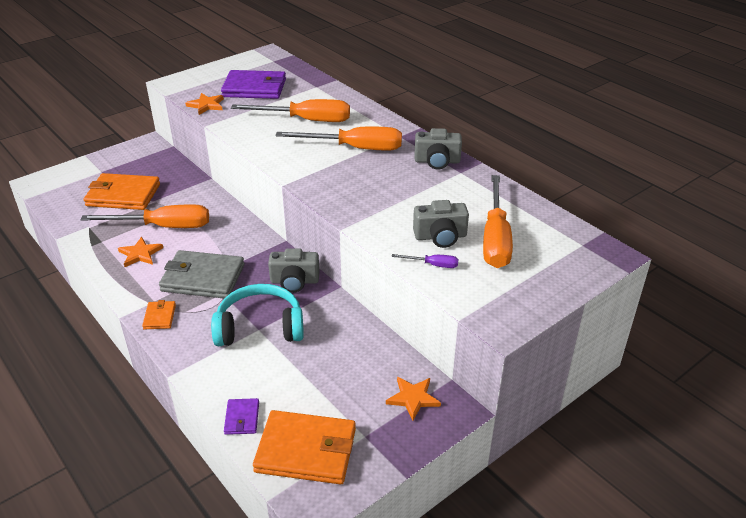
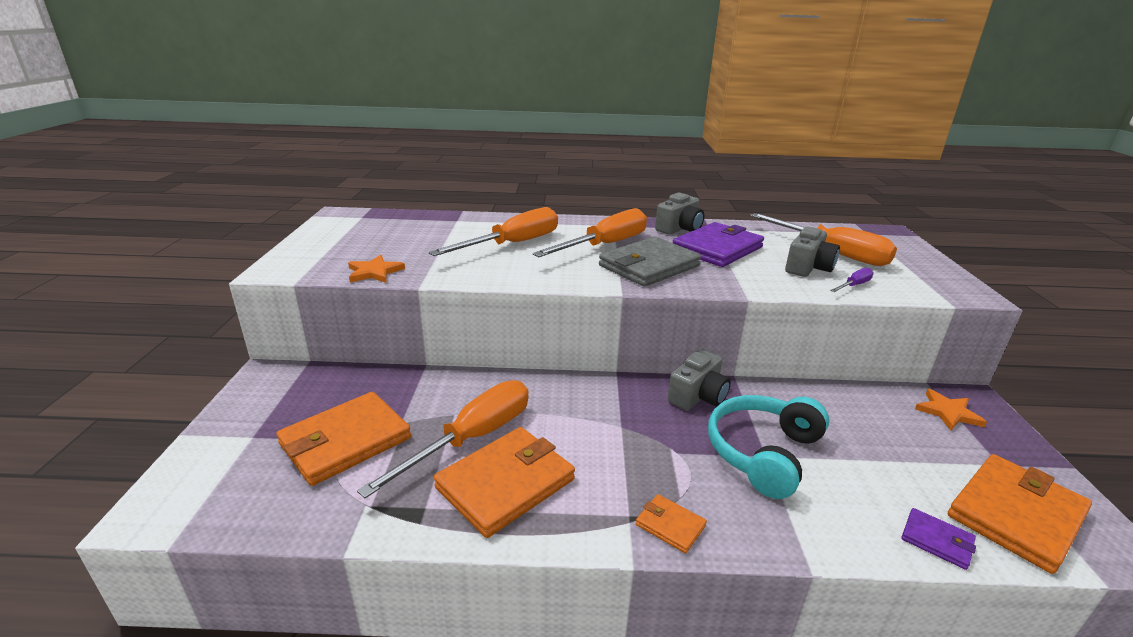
camera: 50 degrees left, 10 degrees down
orange star [118,237,163,267] -> orange wallet [434,427,575,538]
grey wallet [159,250,244,299] -> grey wallet moved to [599,237,701,287]
purple wallet [221,70,286,99] -> purple wallet moved to [673,222,764,267]

